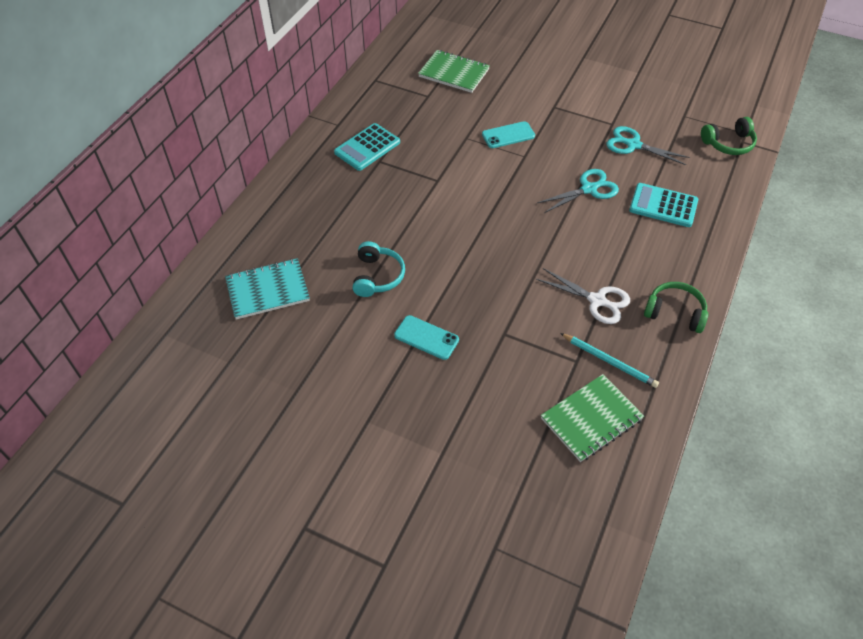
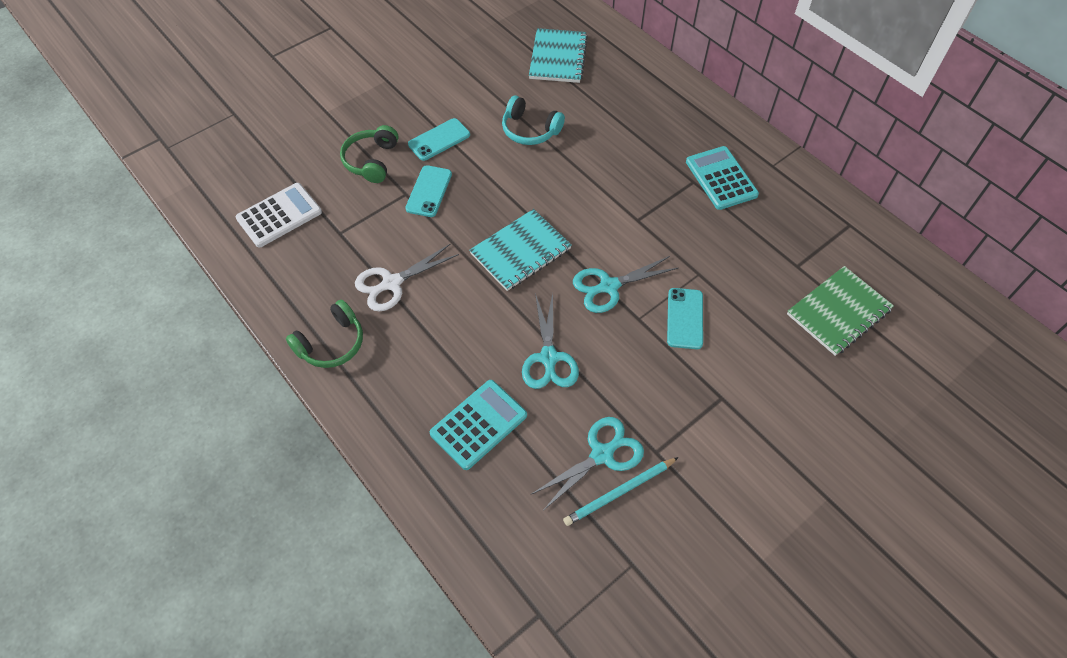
camera: 115 degrees right, 5 degrees up
green notebook [541,374,644,462] -> white calculator [236,183,322,248]
turquoise pencil [560,333,659,388] -> turquoise pencil moved to [563,457,679,526]
green headphones [701,117,757,155] -> green headphones moved to [340,125,398,183]
none -> turquoise phone [405,165,452,217]
none -> turquoise notebook [469,209,572,291]
none -> turquoise scissors [573,256,678,313]

